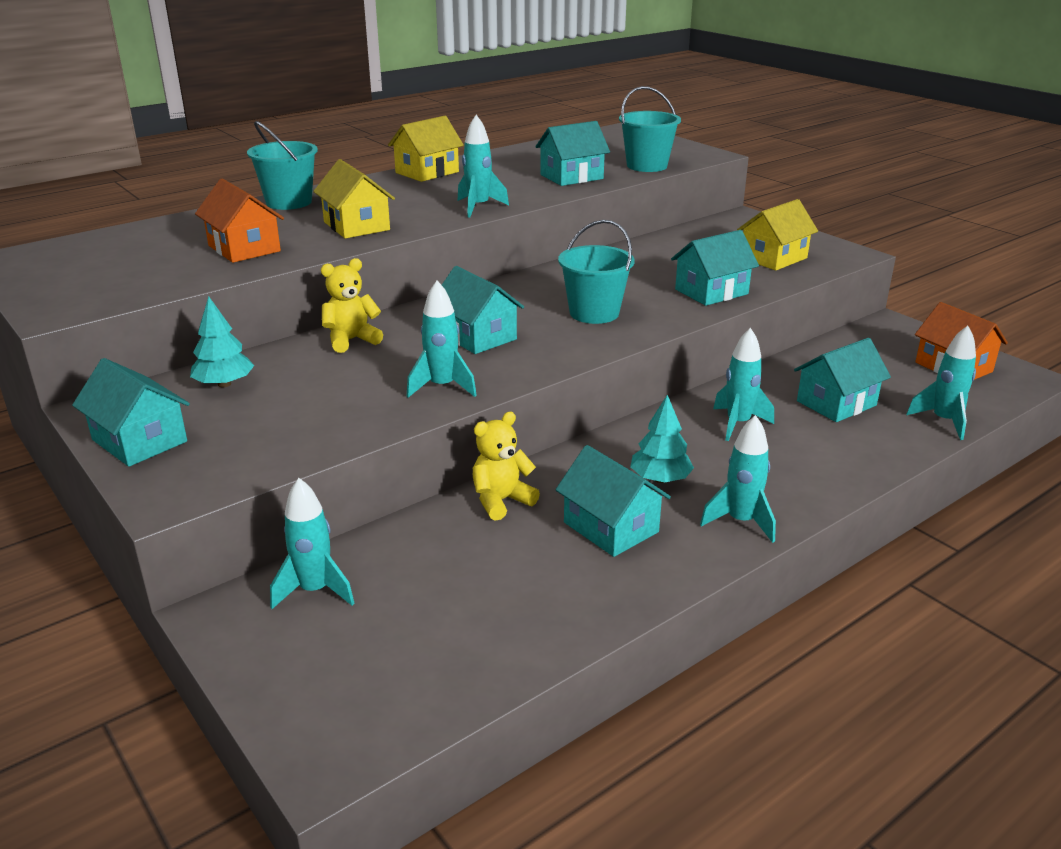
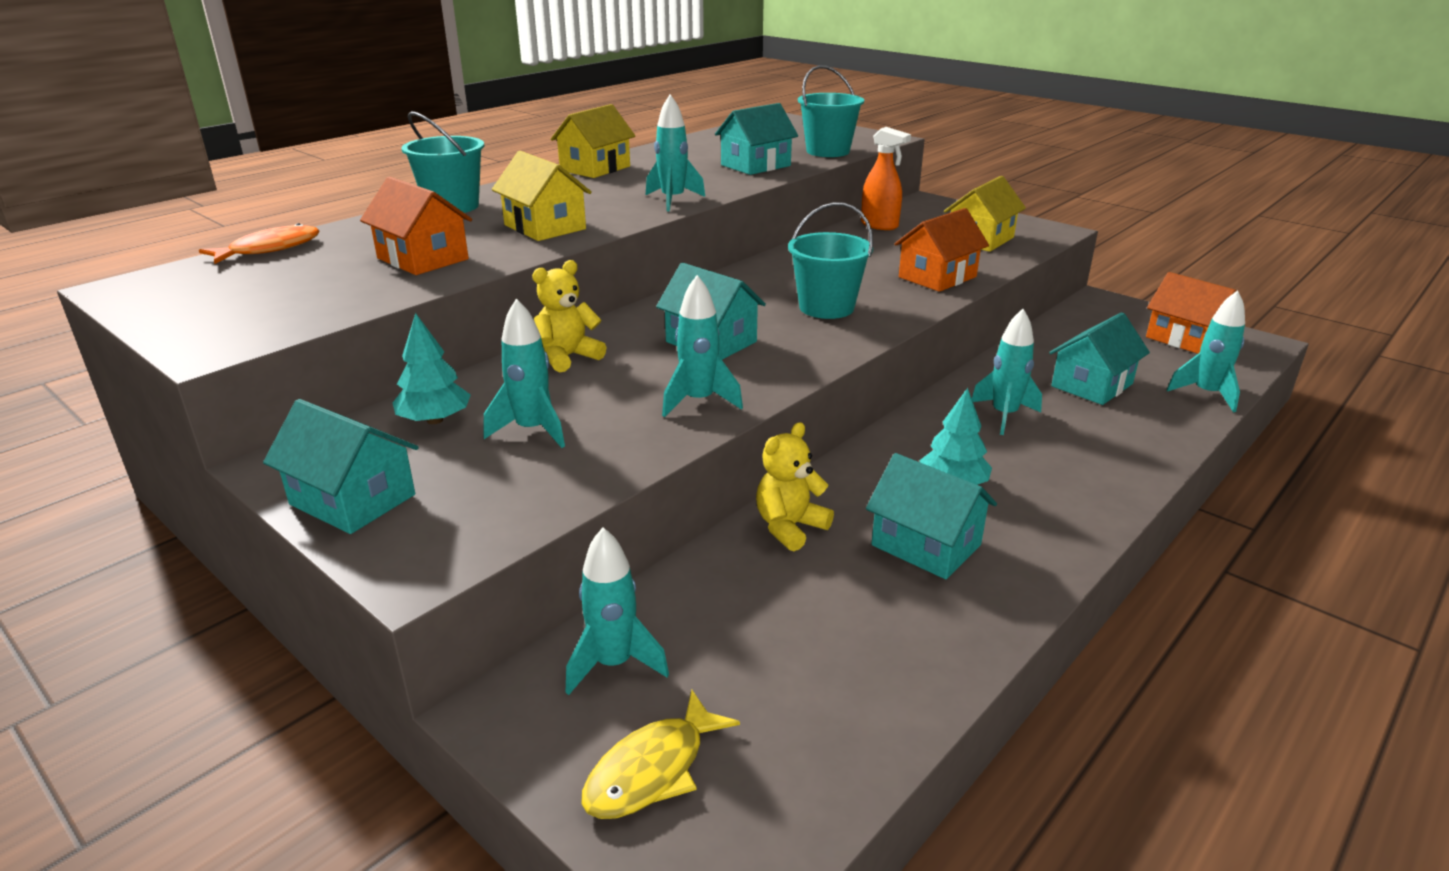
camera: 10 degrees left, 0 degrees up
turquoise house [671,230,759,306] -> orange house [894,208,989,292]
turquoise rocket [700,415,776,543] -> turquoise rocket moved to [484,298,565,448]
none -> orange fish [199,223,320,264]
none -> yellow fish [581,690,740,819]
none -> orange spray bottle [861,127,911,230]

